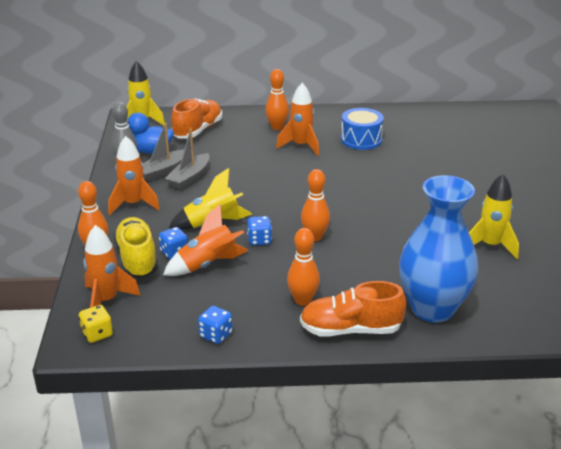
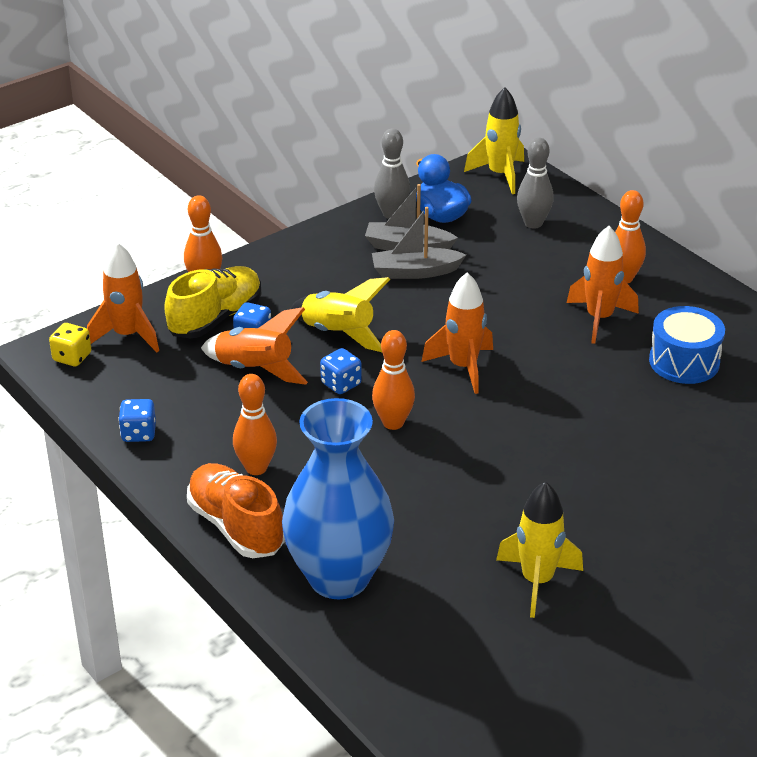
camera: 55 degrees right, 5 degrees up
orange rocket [108,136,160,215] -> orange rocket moved to [421,272,493,394]
orange shoe [171,98,222,138] -> grey bowling pin [517,137,554,229]

